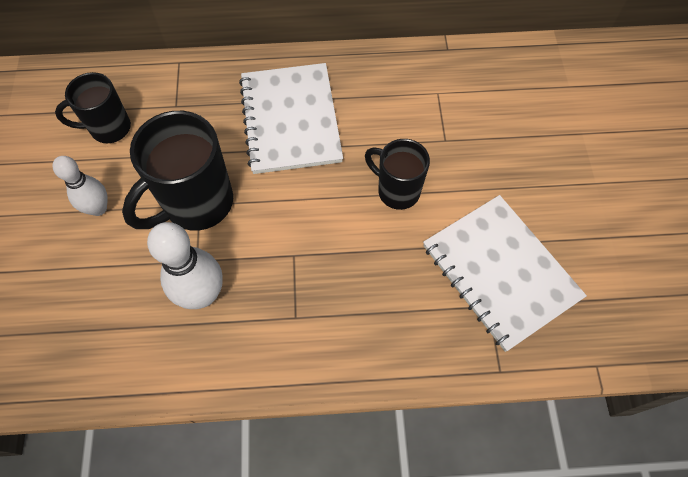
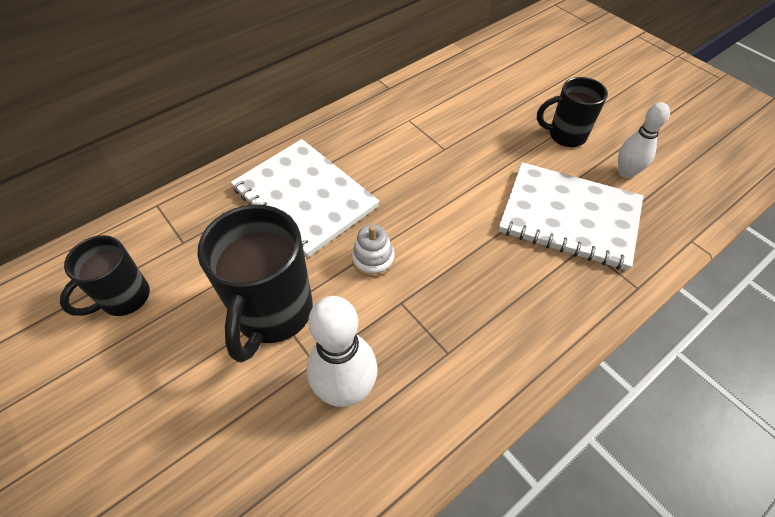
camera: 35 degrees left, 10 degrees down
white bowling pin [52,156,108,216] -> white bowling pin moved to [618,102,670,178]
black mug [365,139,430,210] -> black mug moved to [537,77,608,147]
none -> white stacking toy [352,225,395,277]

